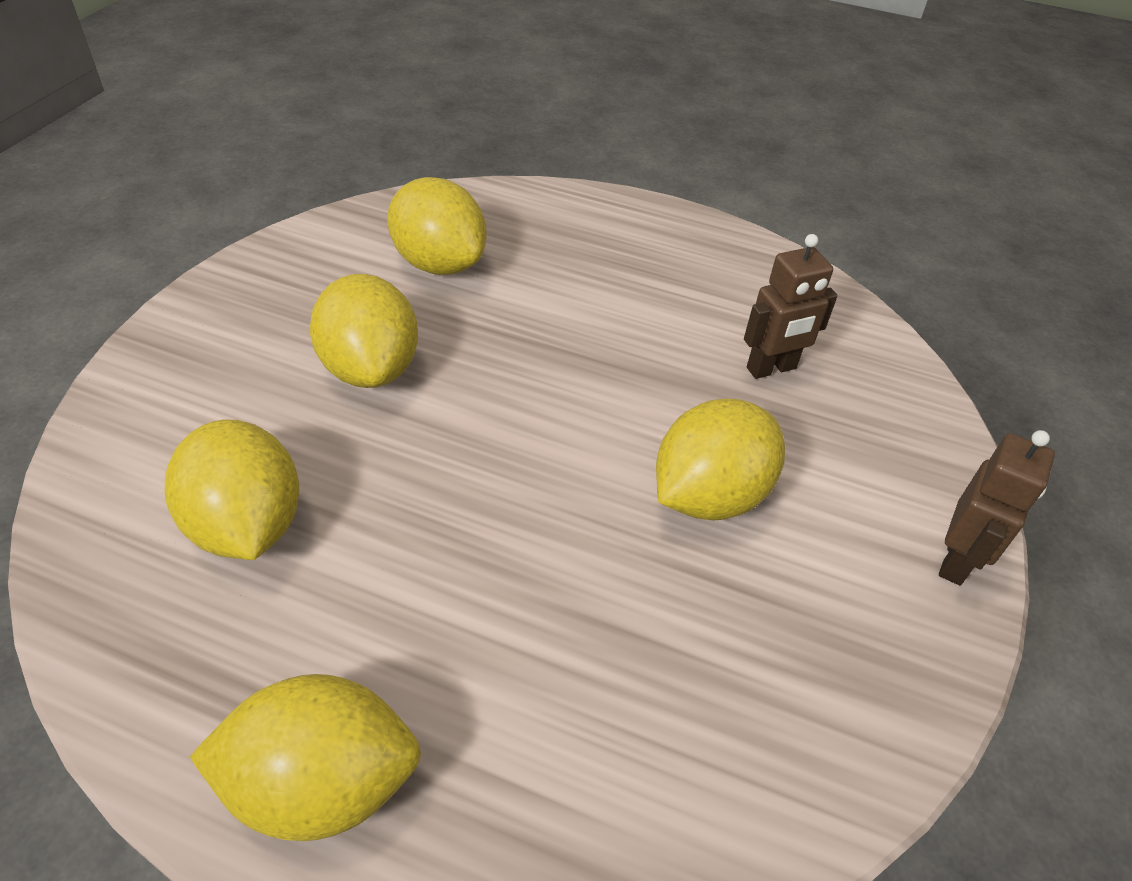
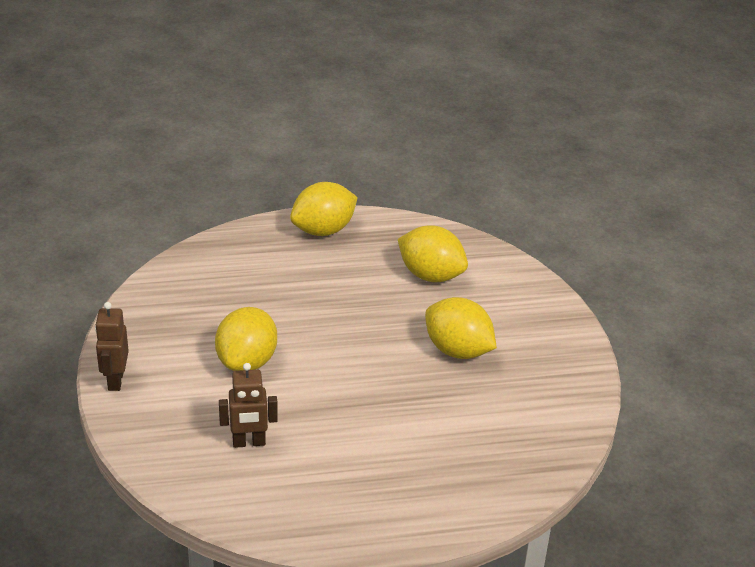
camera: 150 degrees right, 10 degrees down
yellow lemon [387,177,487,275] -> none
brown robot [744,234,838,379] -> brown robot turned 135 degrees counterclockwise [219,363,278,448]

